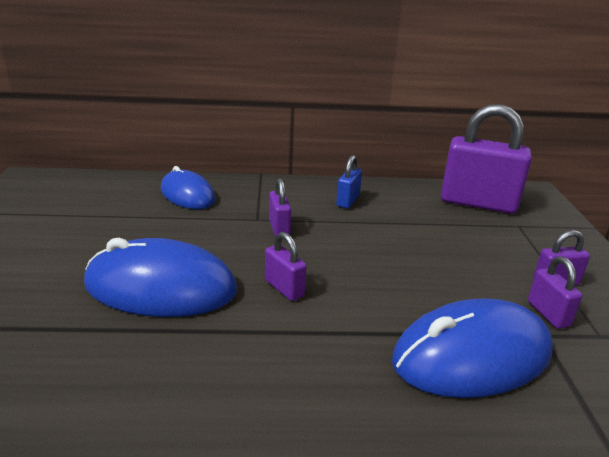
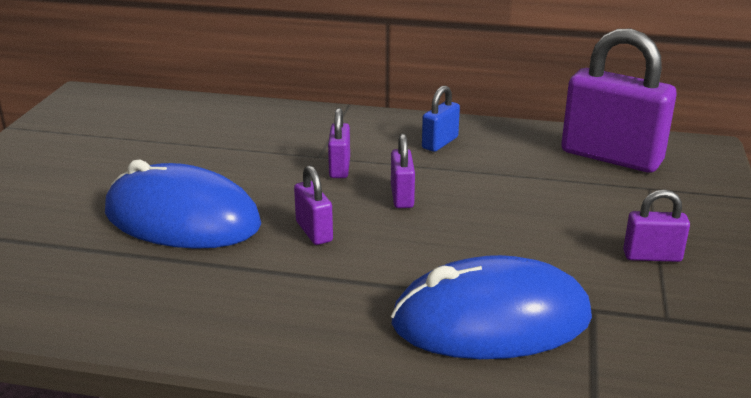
camera: 15 degrees right, 0 degrees up
blue mouse [161,166,216,209] -> none
purple padlock [528,256,582,329] -> purple padlock moved to [391,134,415,208]

